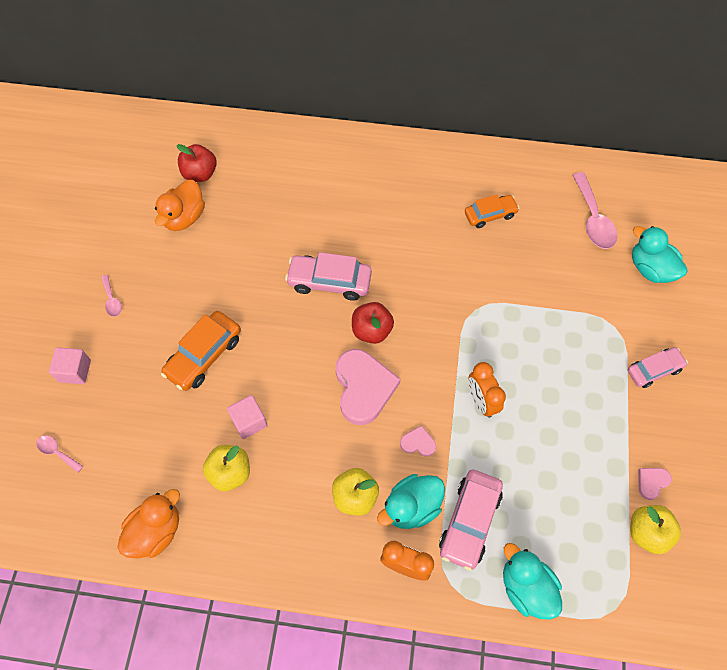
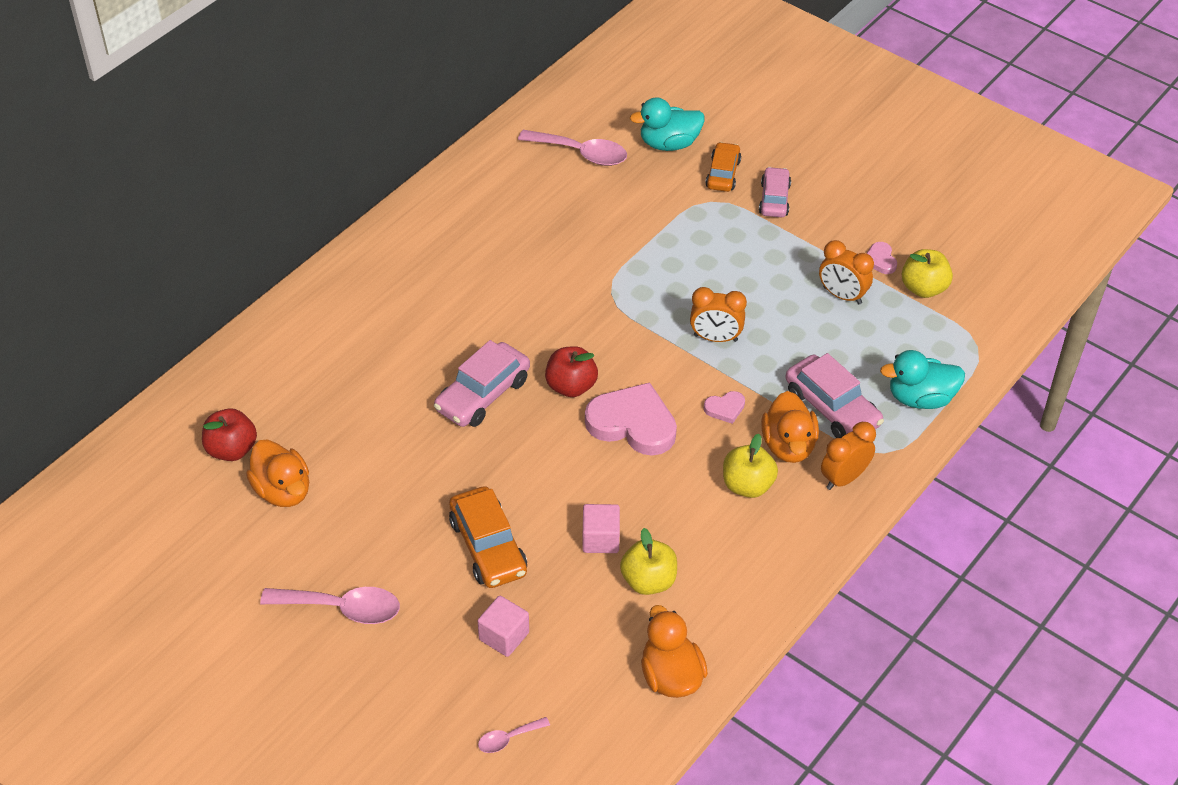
camera: 60 degrees left, 15 degrees down
pink cube [49,347,91,384] -> pink cube moved to [478,596,529,657]
pink spoon [101,275,122,317] -> pink spoon [260,587,400,624], size x1.95
turquoise duck [377,474,445,529] -> orange duck [761,391,819,463]
pink heart [400,425,436,457] -> pink heart turned 150 degrees counterclockwise [704,391,745,424]
orange car [465,194,519,228] -> orange car moved to [705,142,741,192]
none -> orange clock [819,240,874,304]

